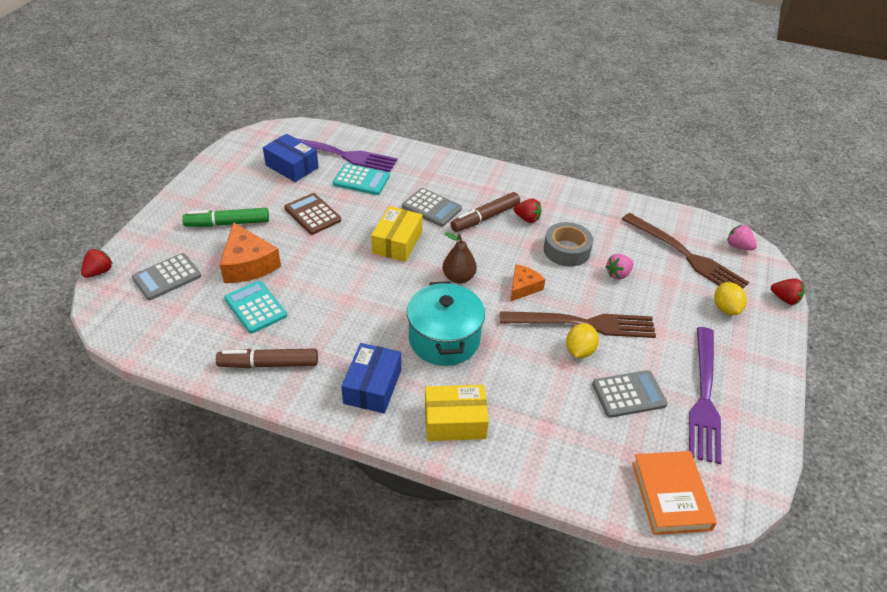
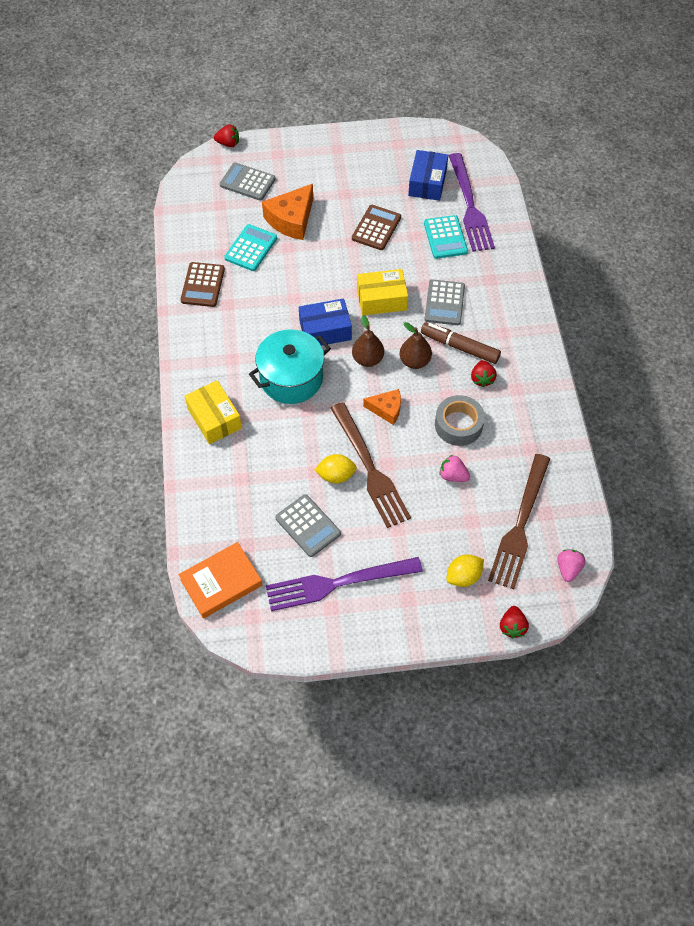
camera: 65 degrees right, 15 degrees up
green marker [182,208,269,227] -> none
brown marker [216,349,318,368] -> brown calculator [180,262,225,307]
blue box [341,343,401,413] -> blue box moved to [299,298,352,346]
none -> brown pear [400,322,432,369]

